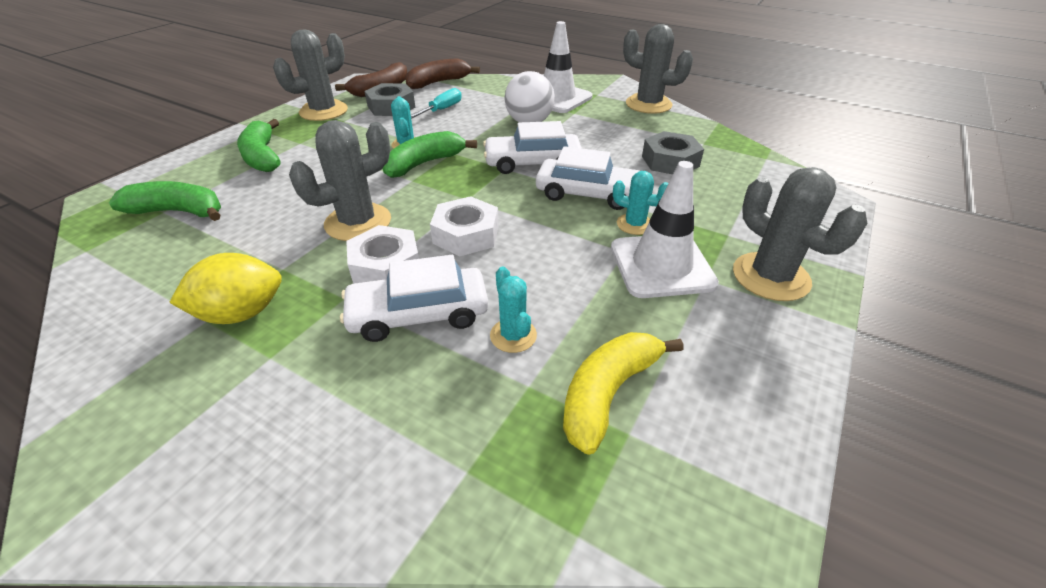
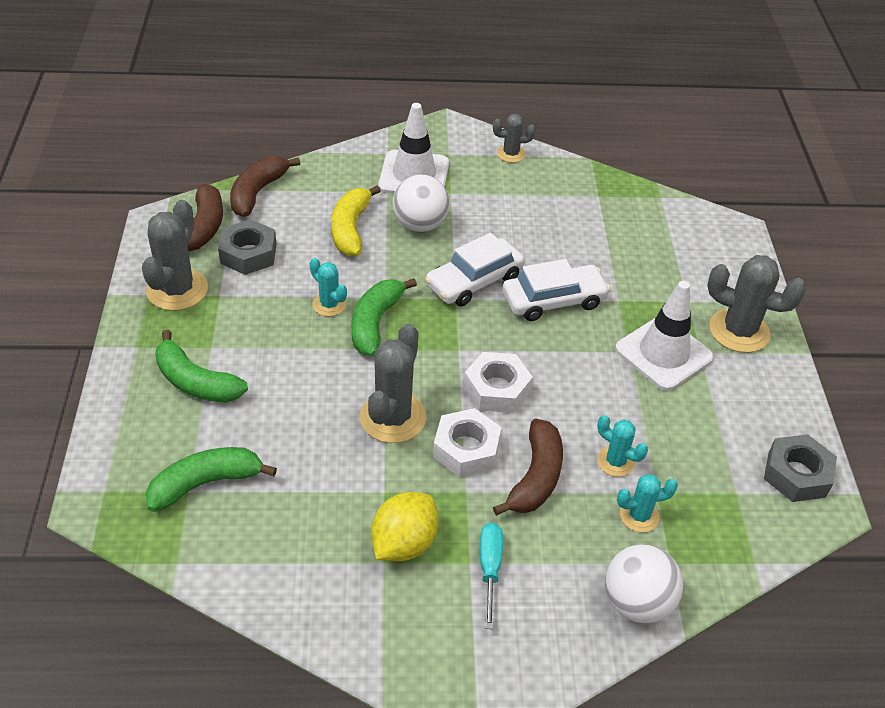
camera: 35 degrees left, 5 degrees up
white car [340,255,488,342] -> brown banana [493,418,563,516]
turquoise screwdriver [411,88,462,119] -> turquoise screwdriver moved to [480,523,503,629]
yellow banana [563,332,683,455] -> yellow banana moved to [331,185,381,256]
turquoise cactus [613,171,668,235] -> turquoise cactus moved to [617,474,678,532]
grey cactus [623,24,693,114] -> grey cactus [493,114,536,163], size x0.56
grey nut [642,131,704,174] -> grey nut moved to [764,434,837,502]
none -> white ball [605,544,683,623]

